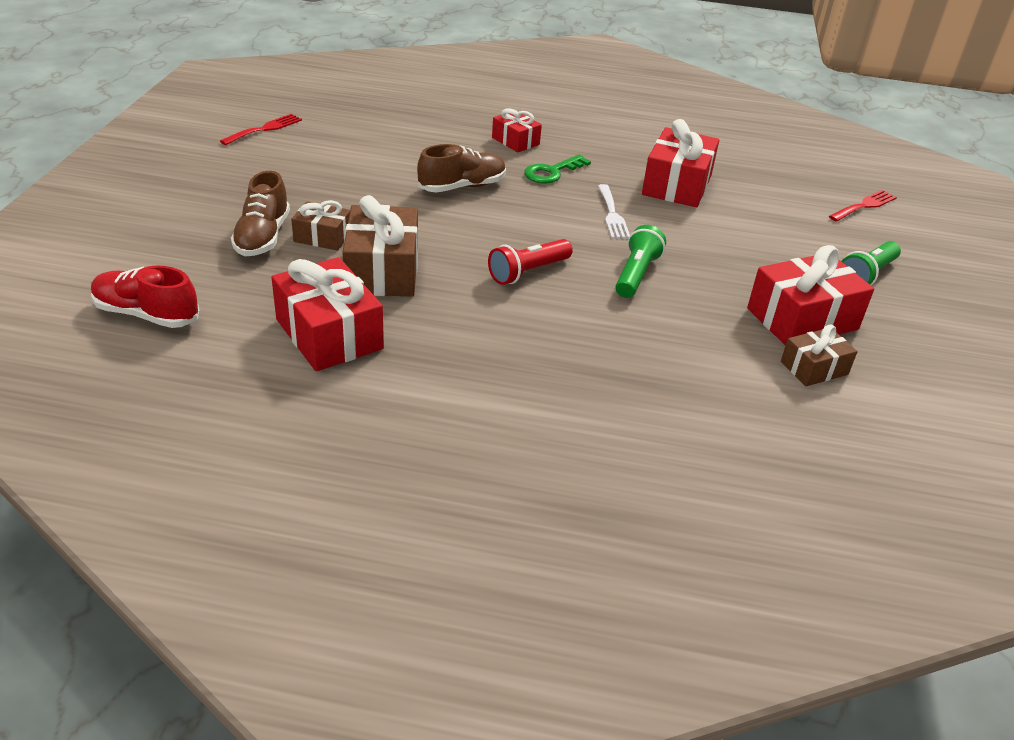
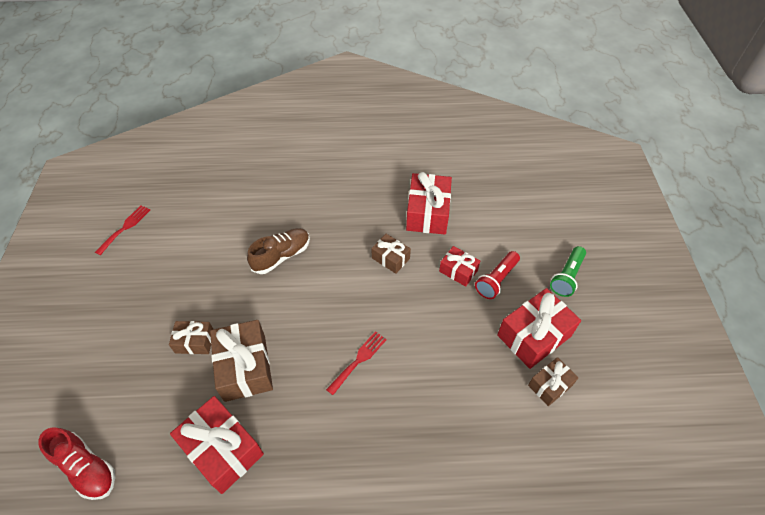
camera: 10 degrees left, 15 degrees up
red shoe [91,265,199,328] -> red shoe turned 150 degrees counterclockwise [38,427,115,500]
brown shoe [231,171,290,256] -> none
red flashlight [488,239,573,285] -> red flashlight moved to [475,251,520,299]
red gift [492,108,542,152] -> red gift moved to [439,246,480,287]
green key [524,154,591,184] -> none
white fork [598,184,630,238] -> brown gift [371,234,411,274]
green flashlight [615,225,666,298] -> none
red fork [829,190,897,222] -> red fork moved to [326,331,387,395]

